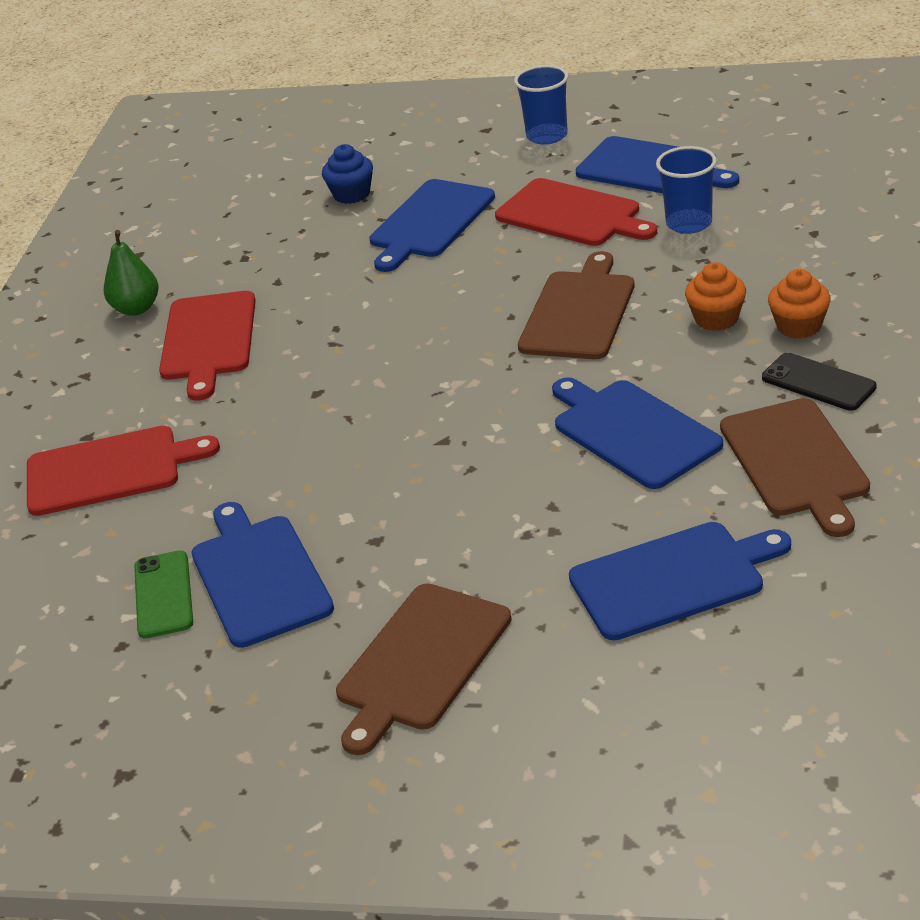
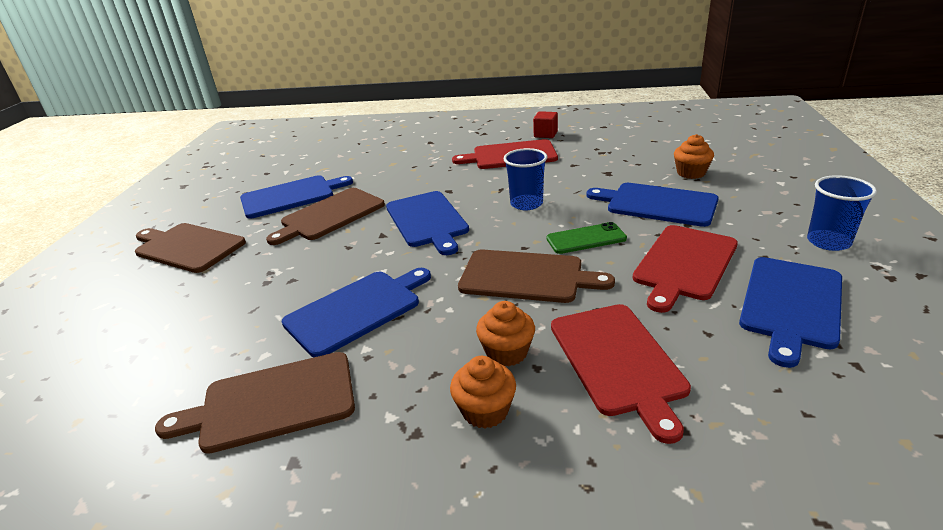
camera: 85 degrees right, 5 degrees down
red cutting board [27,426,220,516] -> red cutting board moved to [551,304,691,444]
green pear [104,230,159,316] -> red cube [533,111,558,138]
green phone [134,550,193,639] -> green phone moved to [546,222,627,254]
blue cupcake [322,144,373,204] -> orange cupcake [674,134,714,179]
blue cutting board [569,522,791,640] -> blue cutting board moved to [386,191,469,255]
blue cup [656,146,717,234] -> blue cup moved to [503,148,547,210]
black phone [762,353,876,411] -> none
none -> brown cutting board [266,188,385,245]

